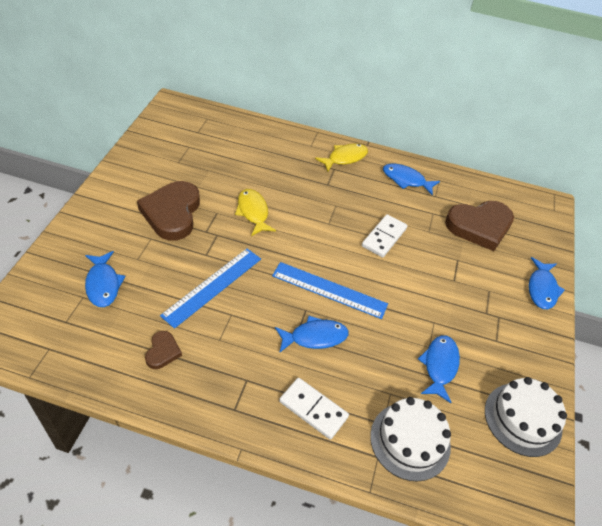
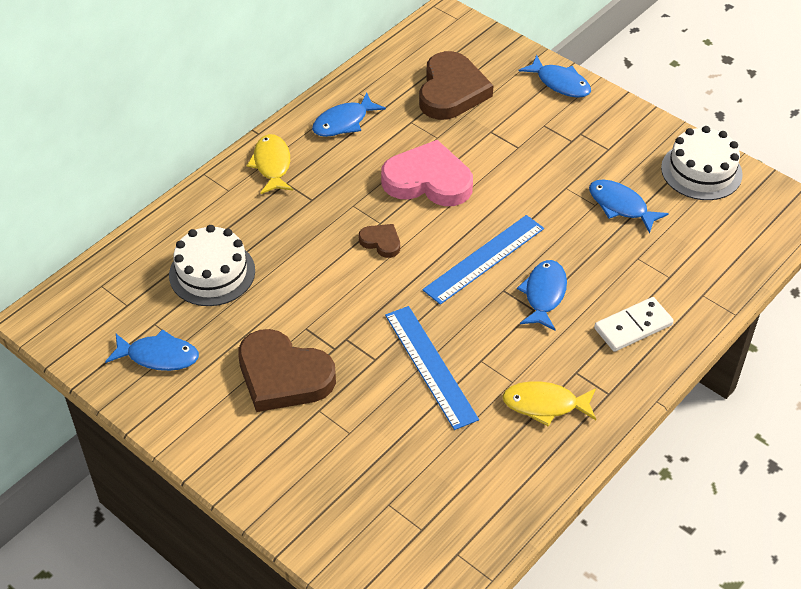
camera: 60 degrees left, 0 degrees up
blue fish [85,251,126,307] -> blue fish moved to [105,329,199,371]
brown heart [145,331,182,369] -> brown heart moved to [359,224,400,258]
yellow fish [235,189,276,236] -> yellow fish moved to [502,381,596,427]
white domino [362,214,407,258] -> pink heart [381,140,473,206]
white cake [370,397,451,482] -> white cake moved to [169,225,255,306]

